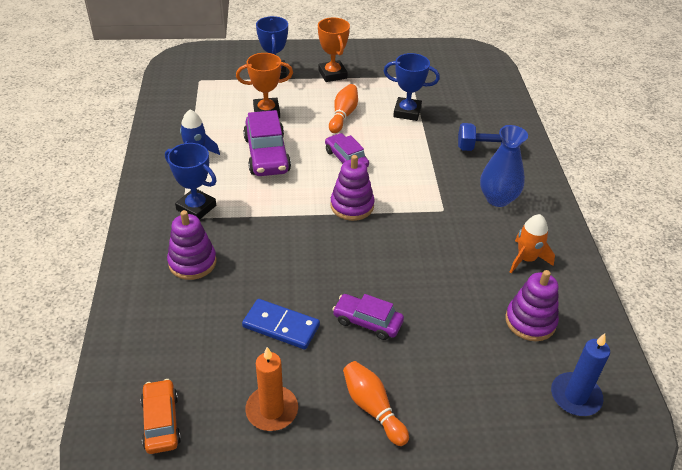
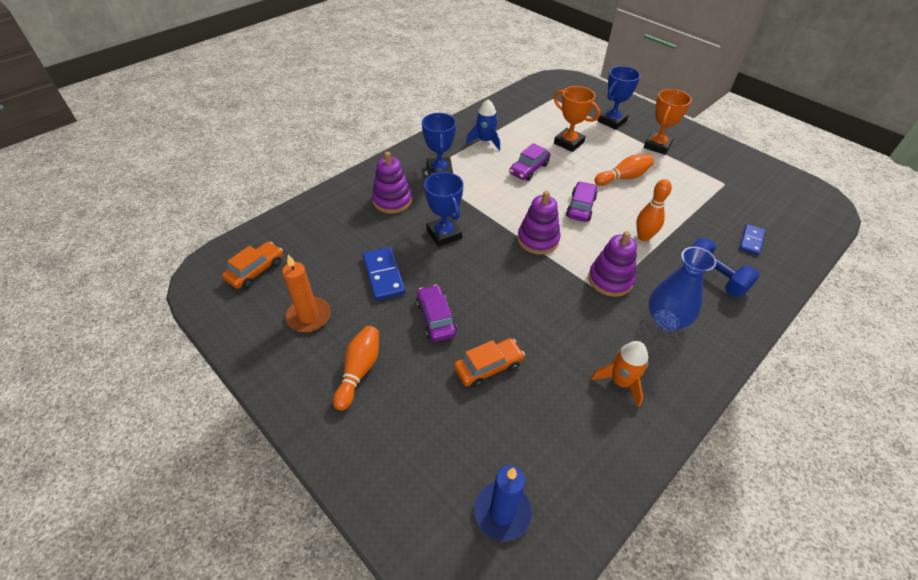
camera: 50 degrees right, 5 degrees up
purple car [243,110,291,176] -> purple car [509,143,550,181], size x0.63
blue trophy [384,53,440,121] -> blue trophy moved to [424,172,464,247]
purple stacking toy [505,270,559,341] -> purple stacking toy moved to [588,231,637,297]
none -> orange car [454,338,525,388]
none -> orange bowling pin [636,179,672,241]
none -> blue domino [739,224,765,255]

